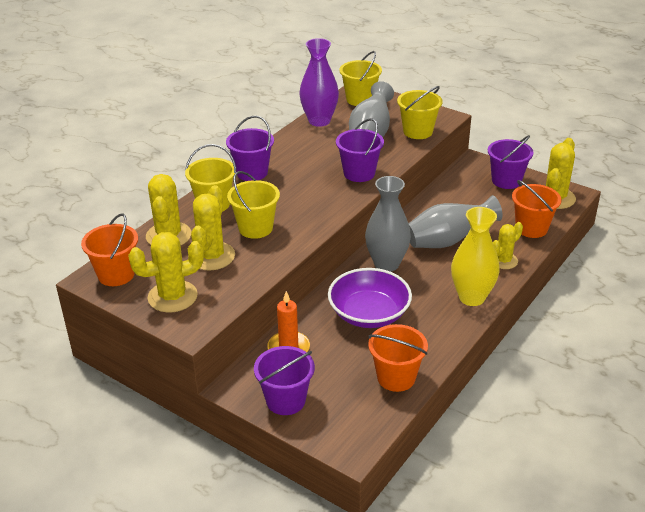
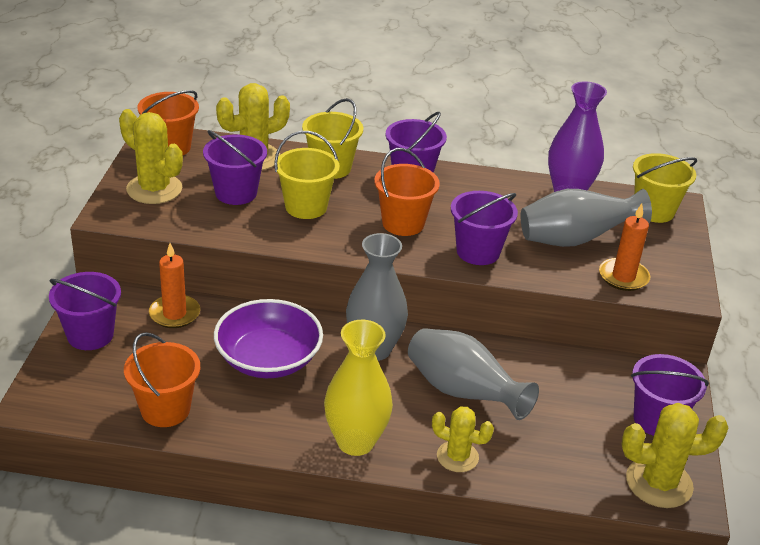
camera: 60 degrees right, 0 degrees up
yellow cactus [191,185,235,271] -> purple bucket [203,130,267,205]
yellow bucket [397,86,443,139] -> orange candle [599,204,650,291]
orange bucket [512,180,561,238] -> orange bucket moved to [374,148,440,236]

